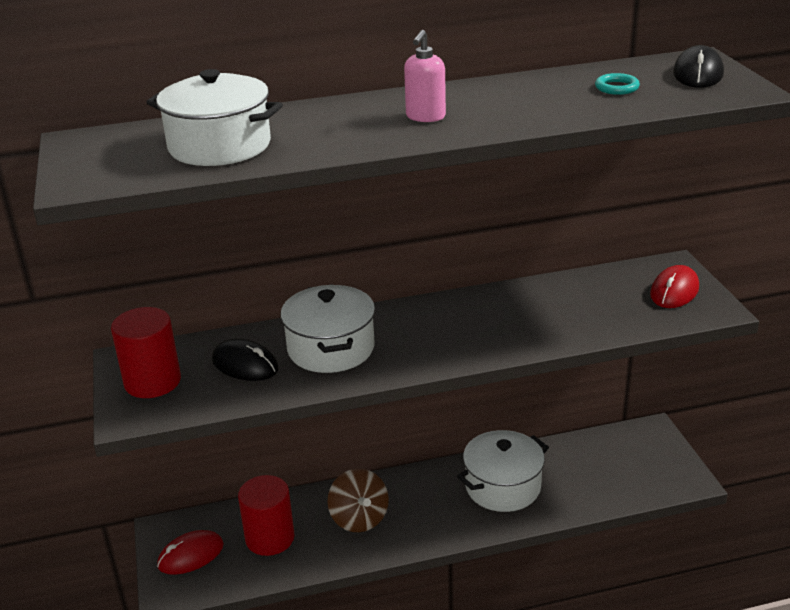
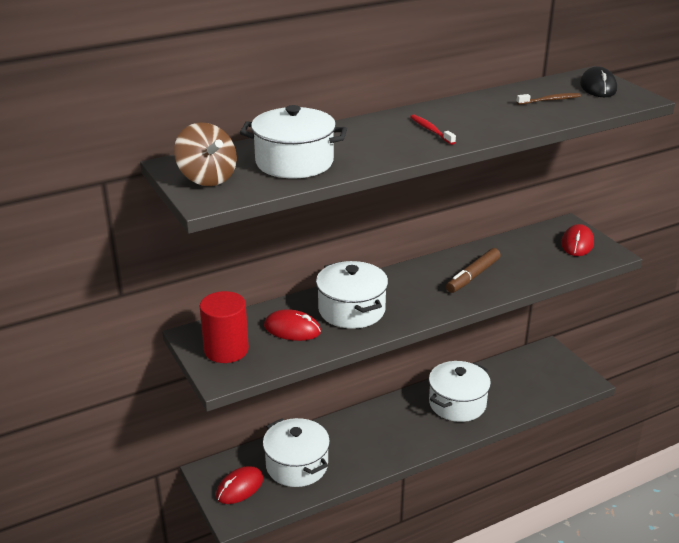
camera: 15 degrees left, 0 degrees up
black mouse [212,339,279,381] -> red mouse [264,309,321,341]
red cylinder [238,475,294,556] -> white pot [263,418,330,487]
brown spinning top [327,468,389,532] -> brown spinning top moved to [174,122,237,186]
pink soap dispenser [404,30,446,122] -> red toothbrush [410,114,456,145]
turquoise ring [595,73,640,95] -> brown toothbrush [516,93,581,105]
none -> brown marker [446,248,501,293]

